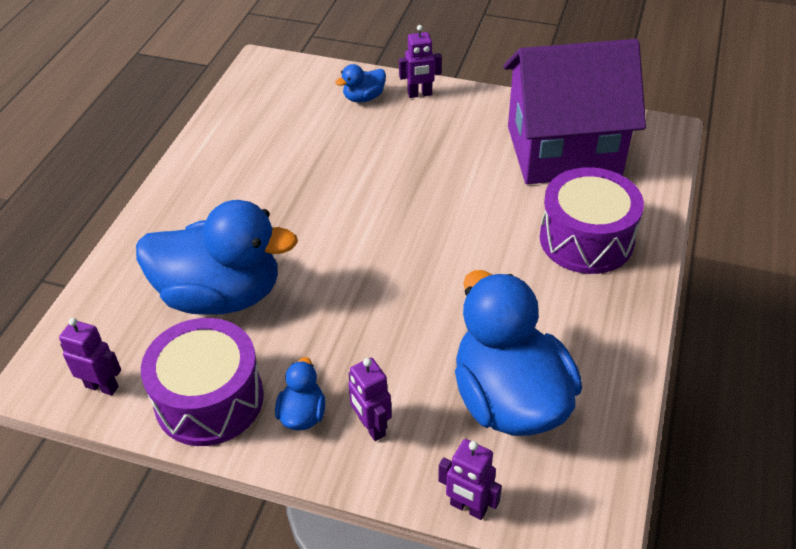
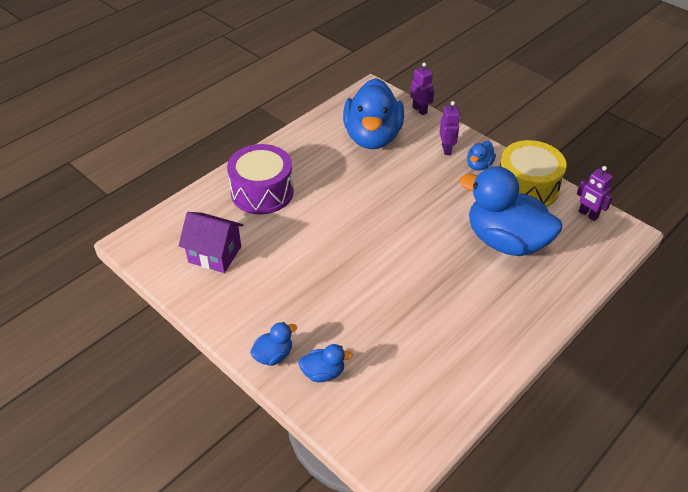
camera: 155 degrees left, 0 degrees up
purple drum [141,318,264,446] -> yellow drum [500,140,567,207]
purple robot [399,25,442,98] -> blue duck [250,322,297,366]
purple house [503,39,646,184] -> purple house [179,212,243,273], size x0.53

